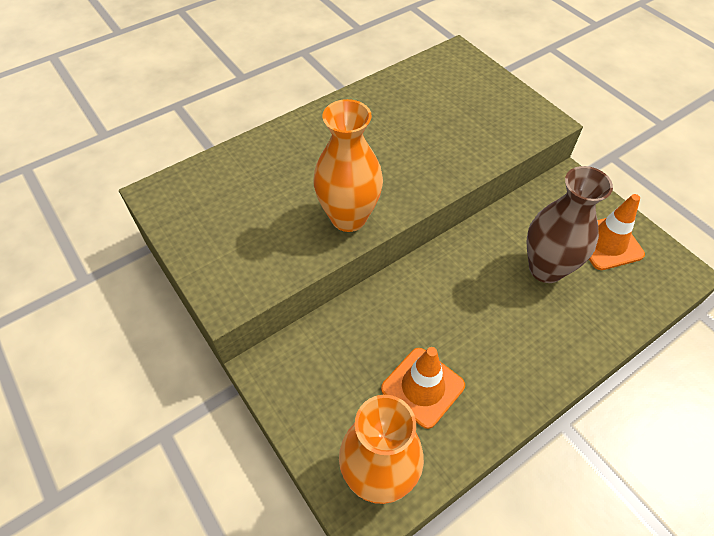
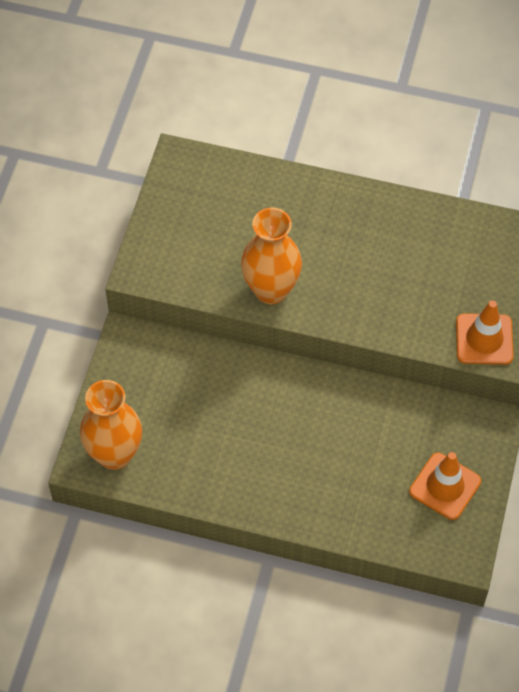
camera: 50 degrees right, 5 degrees up
orange traffic cone [381,347,465,429] -> orange traffic cone moved to [456,300,514,365]
brown vase [527,166,613,283] -> none

